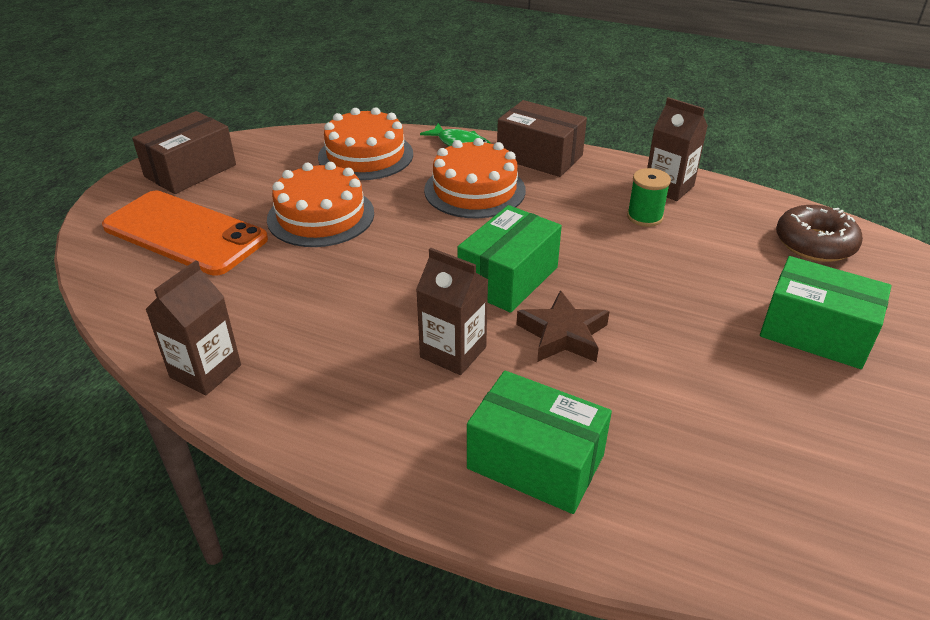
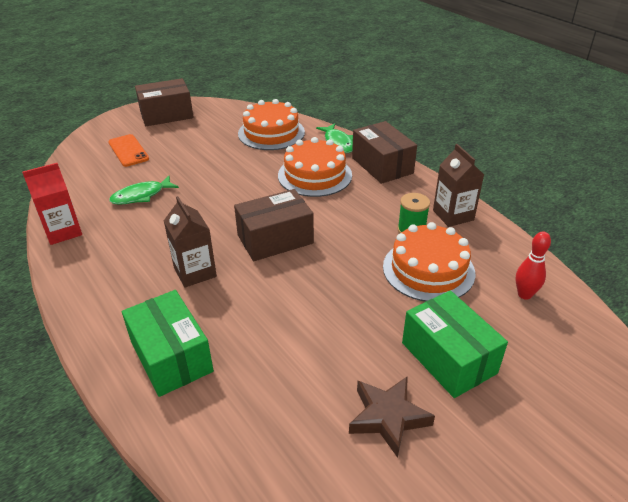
camera: 30 degrees right, 0 degrees up
orange phone [102,191,268,276] -> orange phone [108,134,149,167], size x0.54
brown carton [145,260,241,395] -> red carton [22,163,82,245]
orange cake [267,162,374,247] -> orange cake moved to [383,222,475,302]
green box [457,205,562,313] -> brown box [234,189,314,261]
brown star [517,290,609,362] -> brown star moved to [349,377,435,458]
brown donut [776,205,863,262] -> red bowling pin [515,232,551,300]
none -> green fish [109,176,179,205]

